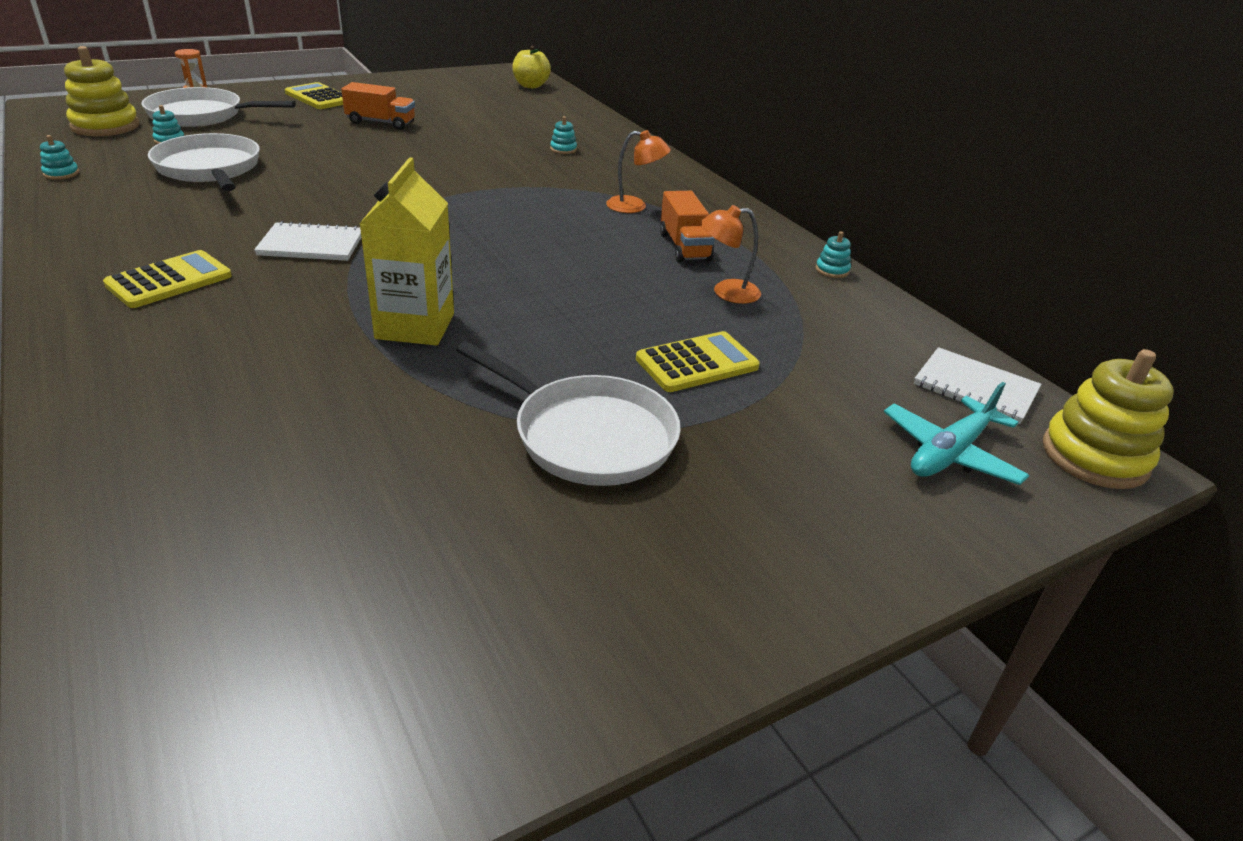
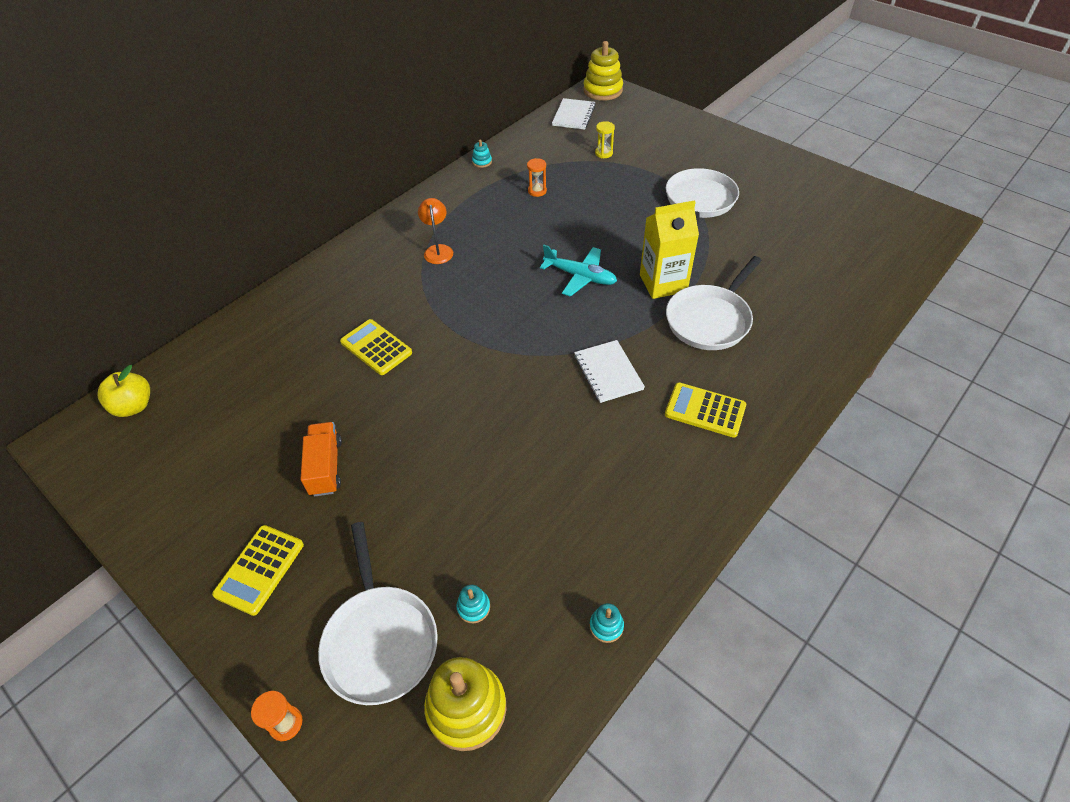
camera: 105 degrees left, 15 degrees up
white pan [148,133,260,191] -> white pan moved to [666,256,762,350]
turquoise stacking toy [550,116,577,154] -> none
yellow calculator [636,331,760,392] -> yellow calculator moved to [340,319,412,375]
orange truck [660,191,715,263] -> none
orange lamp [700,205,761,304] -> orange hourglass [527,158,547,197]
turquoise plane [884,382,1029,485] -> turquoise plane moved to [540,245,617,297]
none -> yellow hourglass [595,121,615,158]

